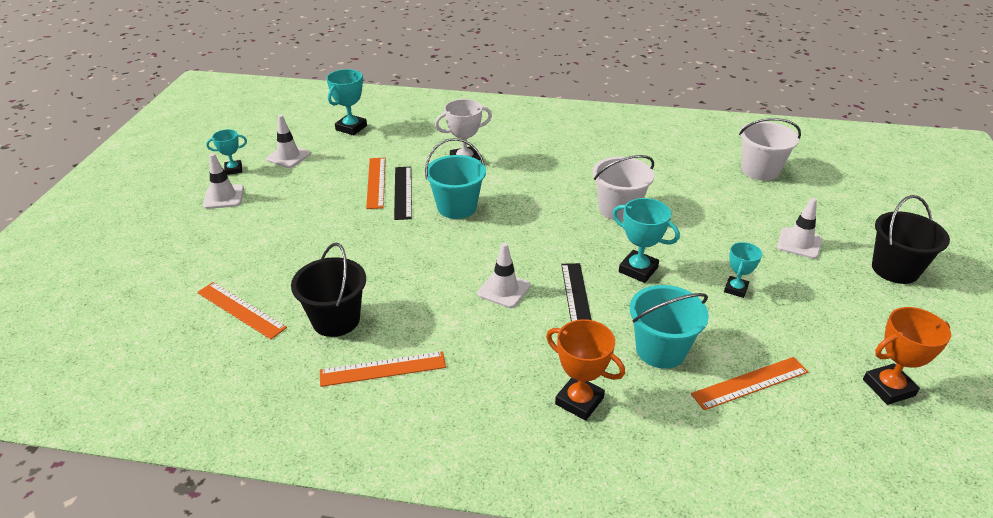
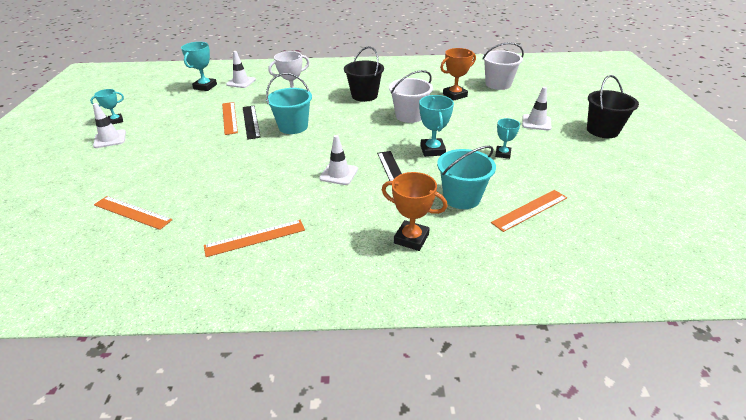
camera: 10 degrees left, 0 degrees up
white traffic cone [266,115,311,168] -> white traffic cone moved to [226,51,256,88]
black bucket [291,243,366,337] -> black bucket moved to [344,46,384,102]
turquoise trophy [612,198,680,283] -> turquoise trophy turned 60 degrees clockwise [419,95,454,157]
orange trophy [863,307,951,405] -> orange trophy moved to [440,48,476,101]

